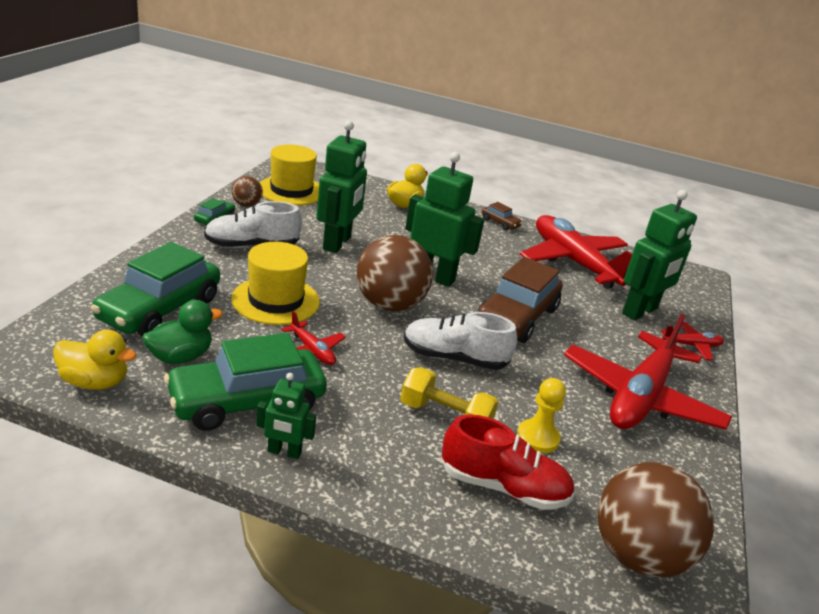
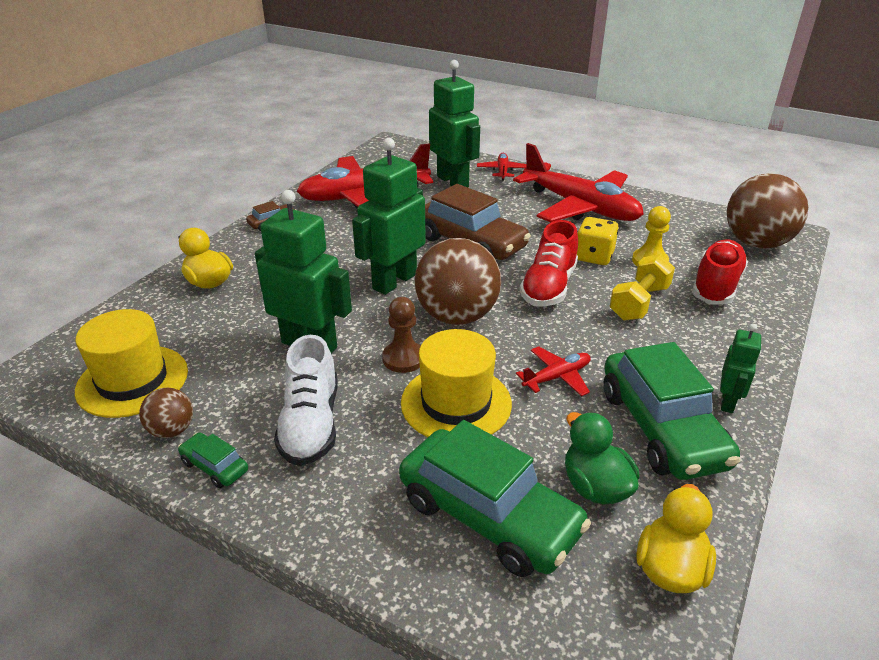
camera: 75 degrees left, 5 degrees up
white shoe [404,312,517,370] -> red shoe [520,220,578,307]
none -> brown pawn [382,297,421,373]
none -> yellow dice [577,217,619,265]

